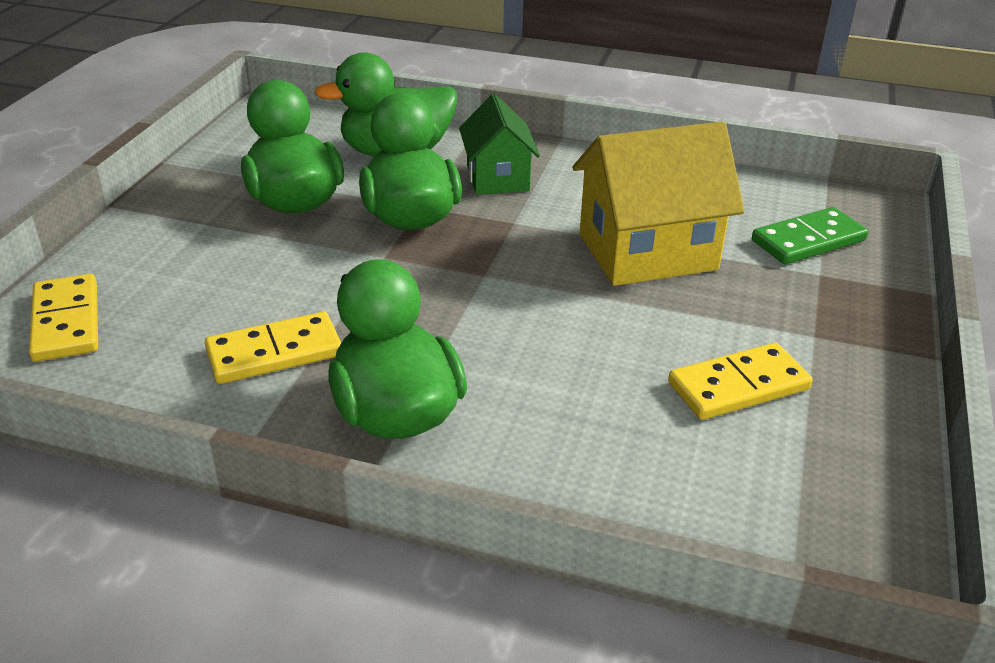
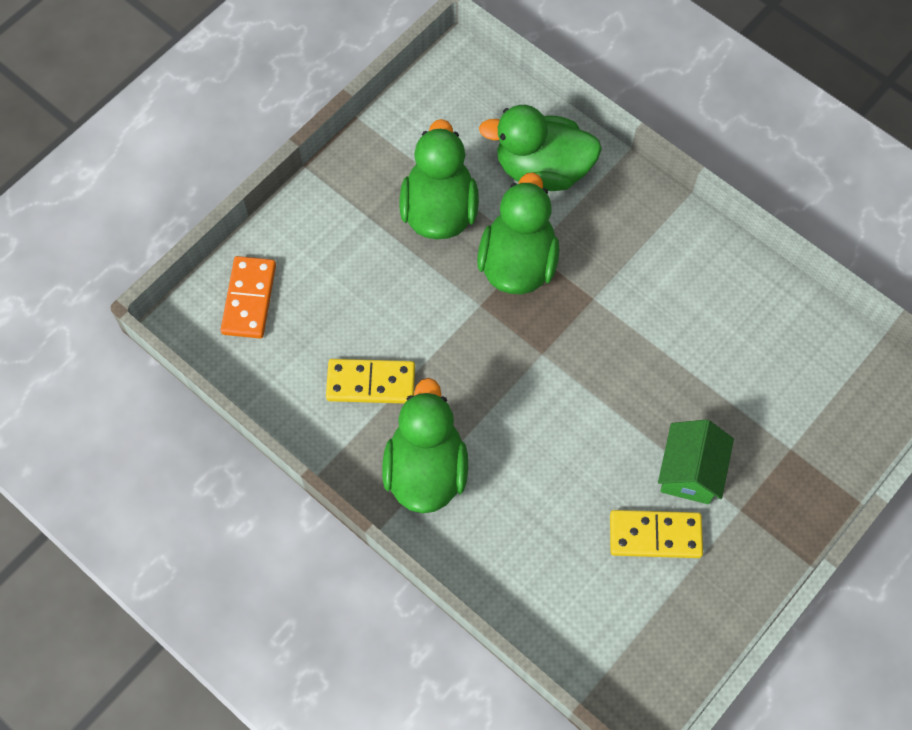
camera: 25 degrees right, 30 degrees up
yellow domino [29,274,98,362] -> orange domino [221,256,276,339]
green house [459,94,540,195] -> green house moved to [658,419,734,504]
yellow house [573,121,744,286] -> none
green domino [752,207,868,264] -> none

